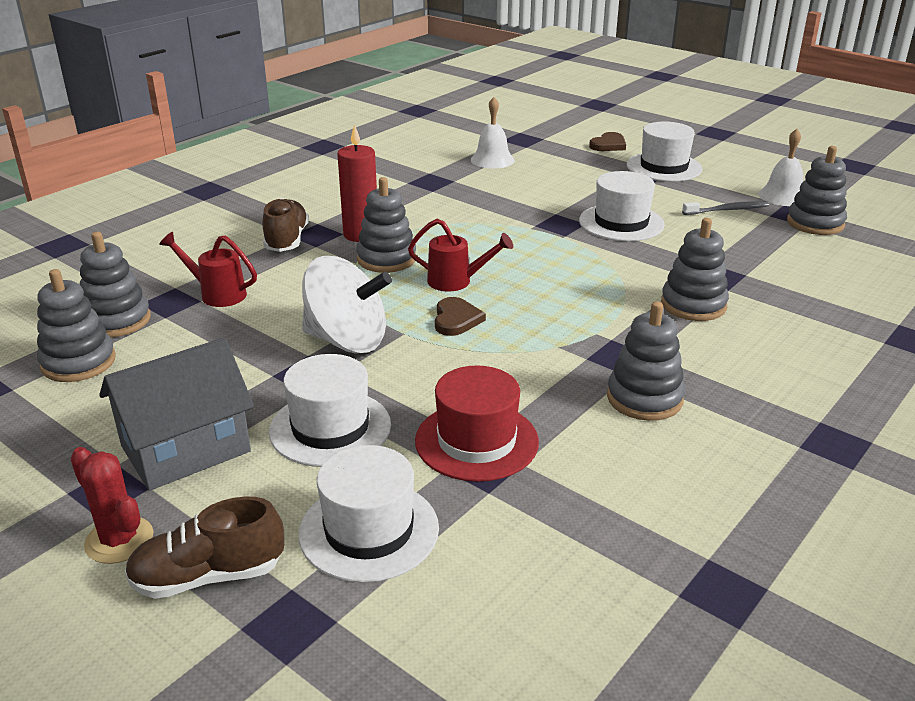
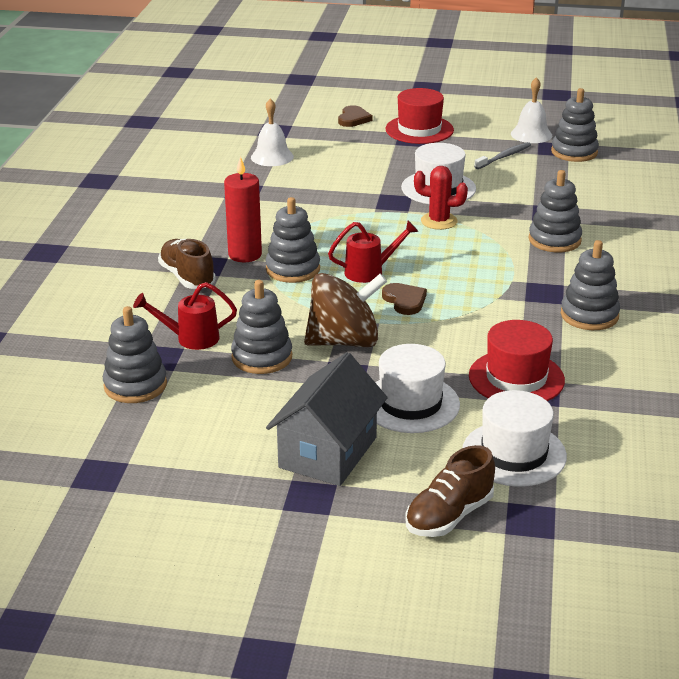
camera: 30 degrees left, 0 degrees up
grey stacking toy [37,269,116,382] -> grey stacking toy moved to [231,280,292,374]
red cactus [70,447,154,564] -> red cactus moved to [414,166,468,230]
white spinning top [302,256,392,354] -> brown spinning top [304,273,387,347]
white hat [627,121,702,182] -> red hat [385,88,454,144]

